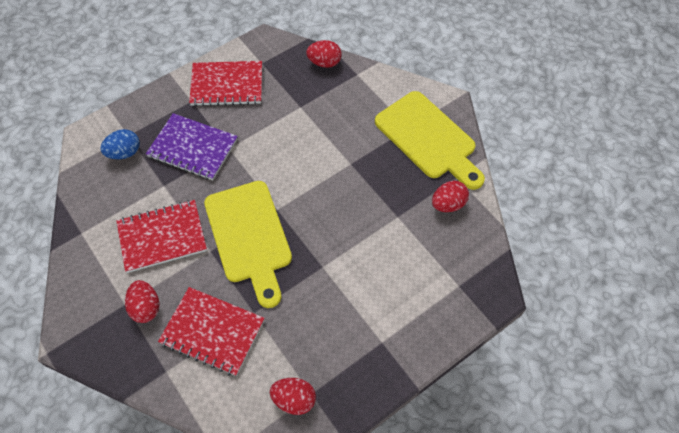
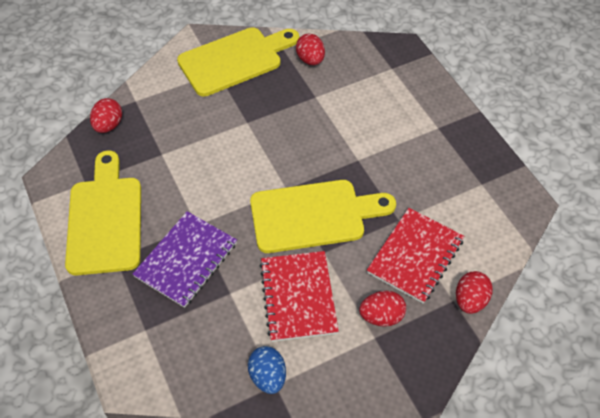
camera: 80 degrees left, 5 degrees down
blue egg [100,129,140,159] -> blue egg moved to [248,346,286,394]
red notebook [189,61,262,106] -> yellow cutting board [65,150,141,276]
red egg [270,378,316,415] -> red egg moved to [456,271,493,314]

